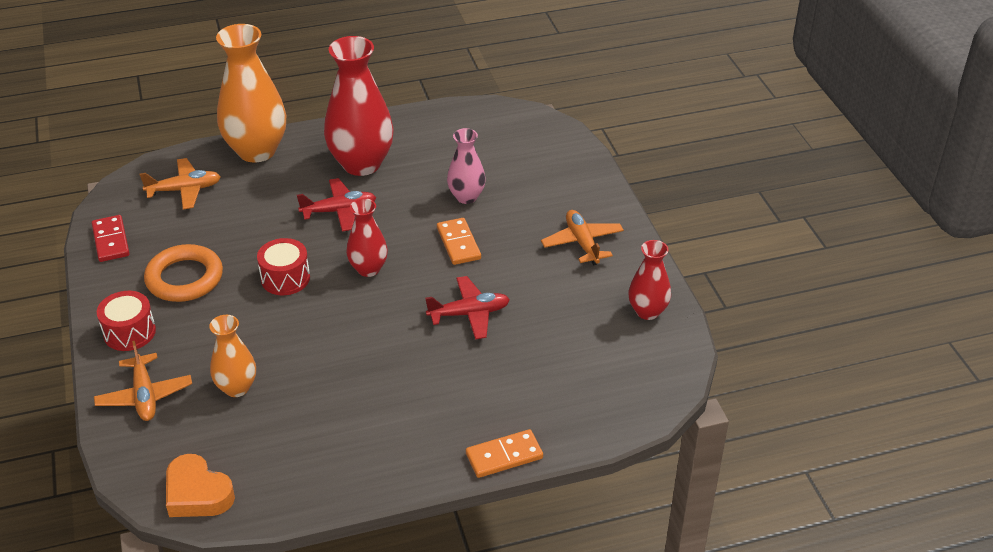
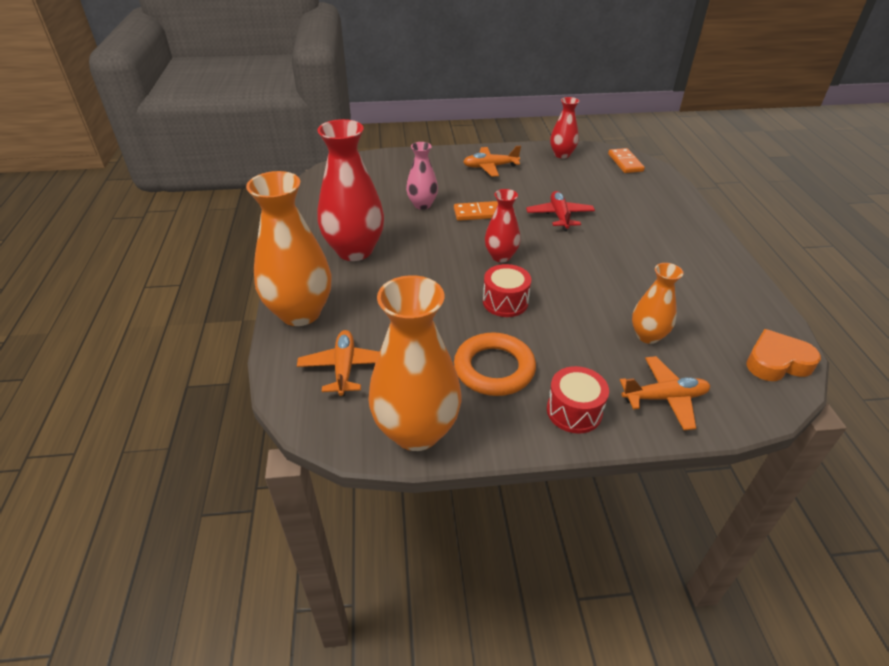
camera: 80 degrees left, 0 degrees up
red domino [92,215,130,262] -> orange vase [368,275,461,451]
orange heart [166,454,235,517] -> orange heart turned 150 degrees counterclockwise [746,329,821,381]
red plane [297,178,376,232] -> none
orange domino [466,429,543,478] -> orange domino moved to [608,148,645,173]

